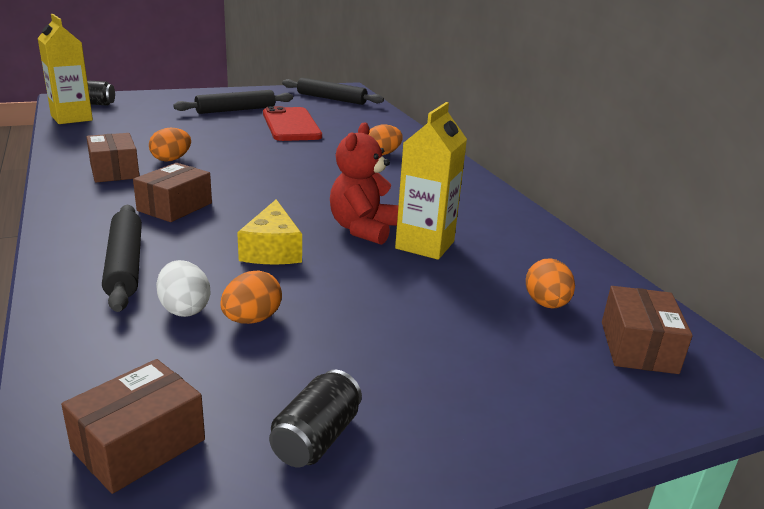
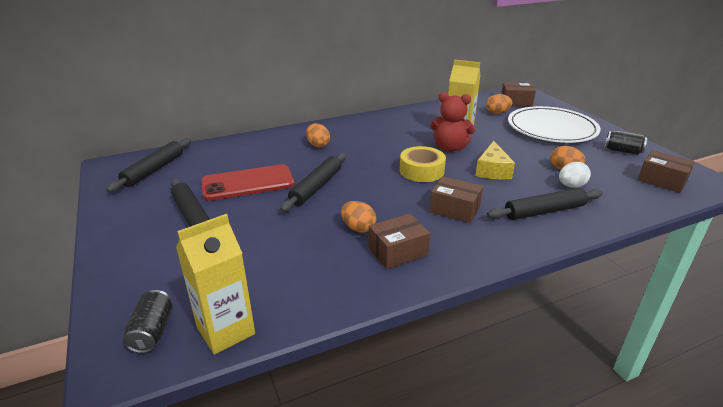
camera: 90 degrees left, 5 degrees up
yellow cheese [237,199,302,265] -> yellow cheese turned 105 degrees clockwise [475,141,515,179]
none -> black rolling pin [280,153,346,212]
none -> yellow tape [400,146,446,182]
none -> white plate [508,106,601,143]

